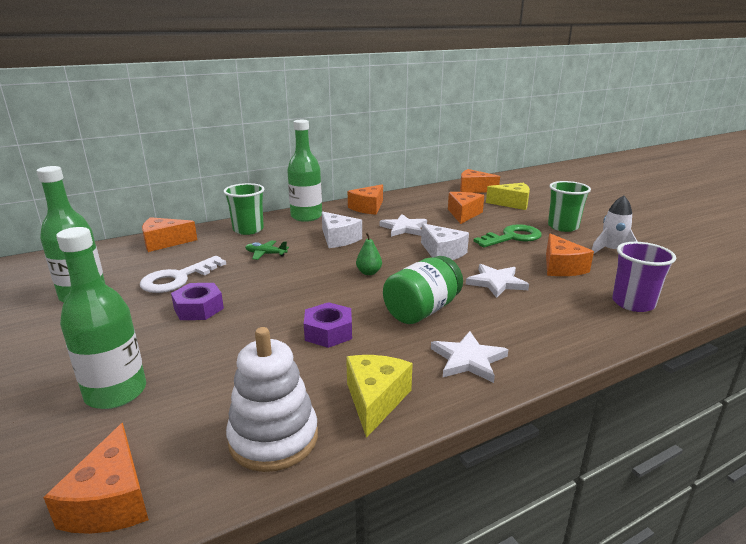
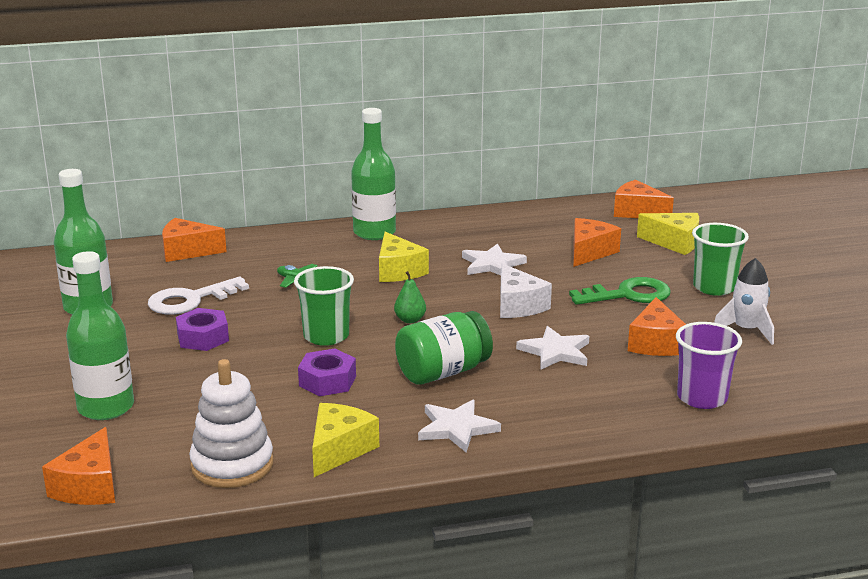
camera: 15 degrees right, 0 degrees up
green cup [223,183,264,235] -> green cup moved to [294,266,354,346]
white cheese [322,211,362,248] -> yellow cheese [379,232,429,282]
orange cheese [348,184,383,215] -> none

